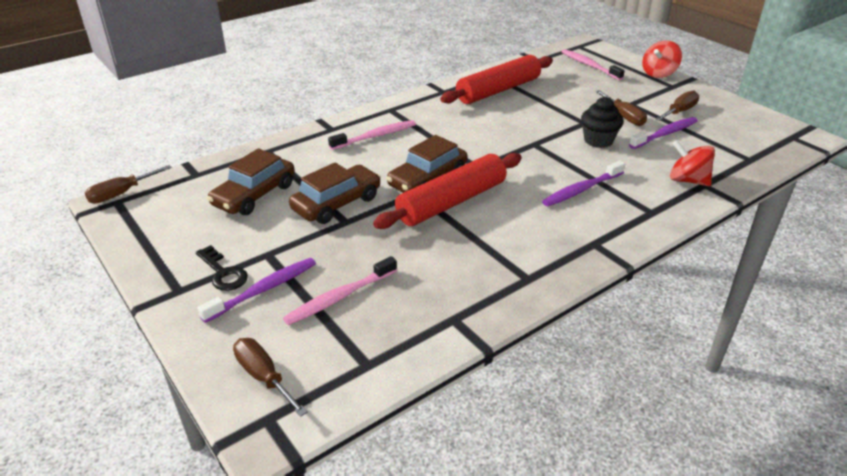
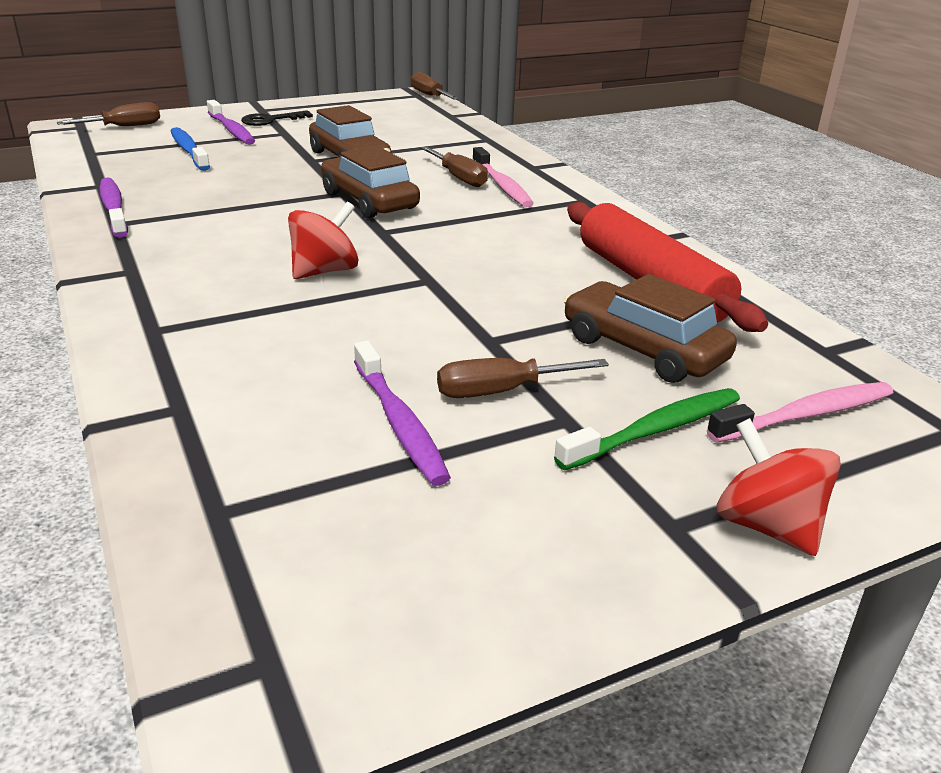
camera: 100 degrees right, 5 degrees down
brown car [207,148,295,215] -> brown car moved to [564,274,737,383]
pink toothbrush [283,256,397,325] -> blue toothbrush [171,127,210,171]
red rolling pin [373,153,522,229] -> none
purple toothbrush [542,160,625,206] -> purple toothbrush moved to [99,178,128,238]
black cupcake [581,97,624,148] -> none
brown screwdriver [656,91,699,121] -> brown screwdriver moved to [421,147,488,187]
red spinning top [670,140,715,186] -> red spinning top moved to [288,201,359,279]
none -> green toothbrush [554,388,740,470]

